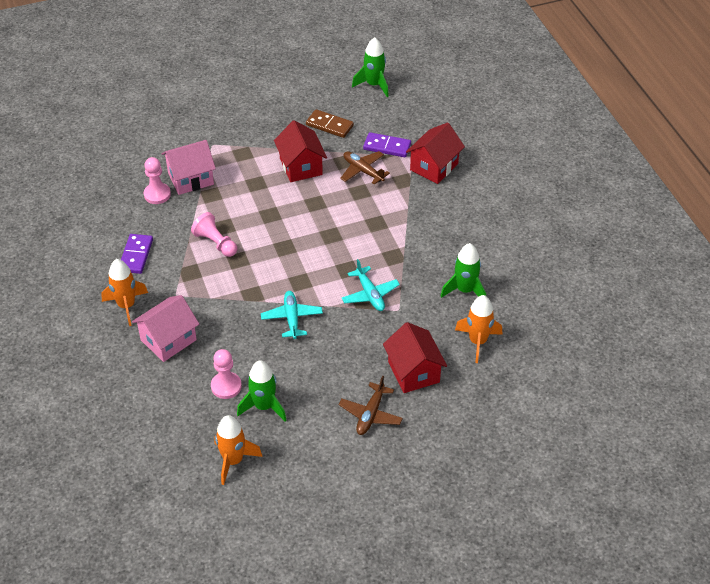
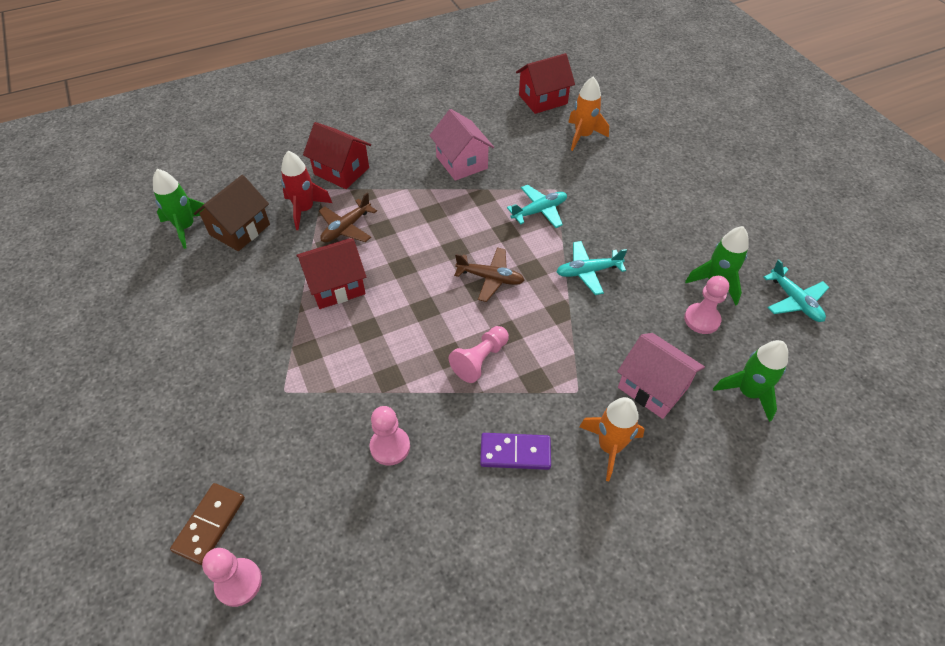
camera: 95 degrees left, 5 degrees up
pink house [162,140,216,195] -> pink house moved to [429,109,494,181]
orange rocket [214,415,263,485] -> turquoise plane [764,259,829,322]
brown domino [306,109,354,138] -> brown domino moved to [170,483,245,565]
brown plane [338,375,403,435] -> brown plane moved to [454,247,525,302]
purple domino [363,132,411,157] -> red rocket [281,151,332,230]
red house [383,322,447,393] -> red house moved to [516,53,575,114]
green rocket [441,243,486,298] -> green rocket moved to [713,340,788,422]
none -> brown house [194,175,270,251]
none -> pink pawn [202,548,262,607]

